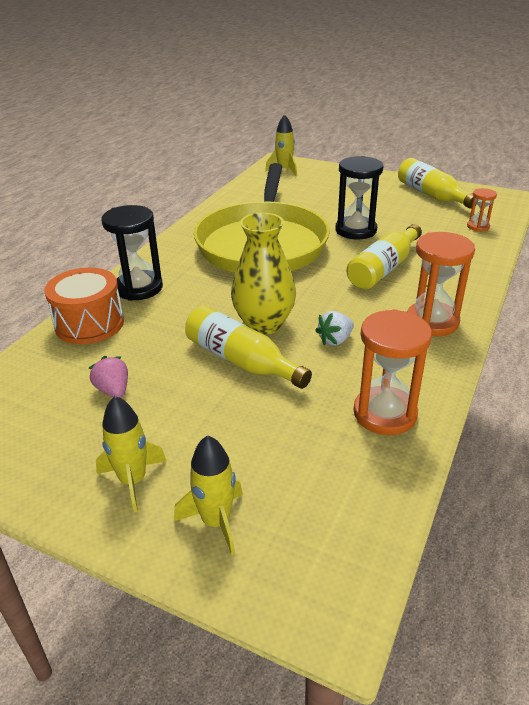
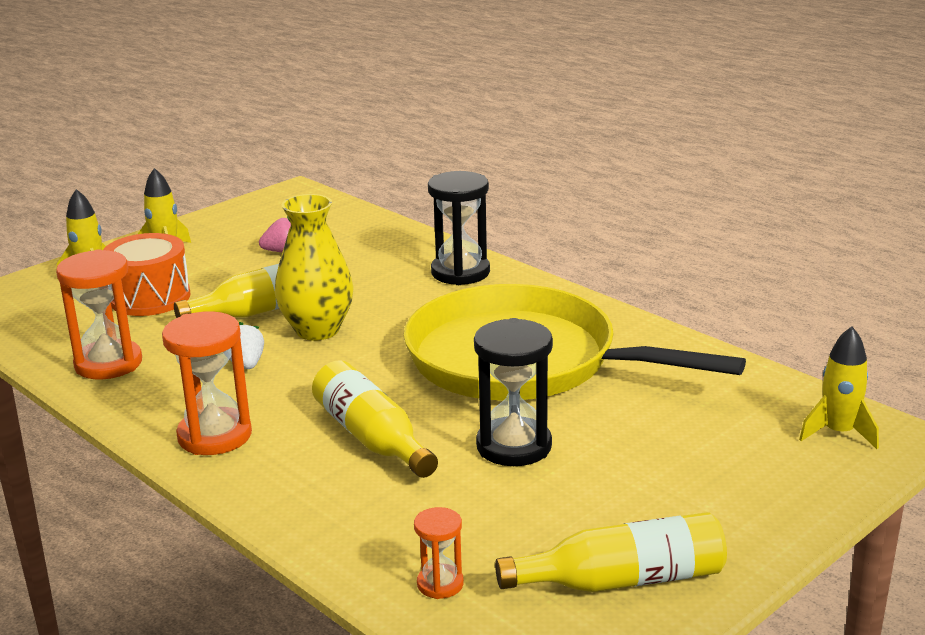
camera: 110 degrees right, 10 degrees down
orange drum [44,268,124,344] -> orange drum moved to [103,233,191,316]

